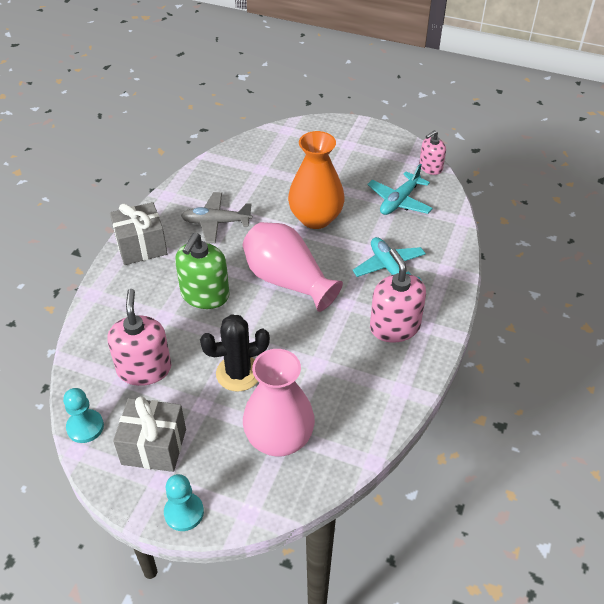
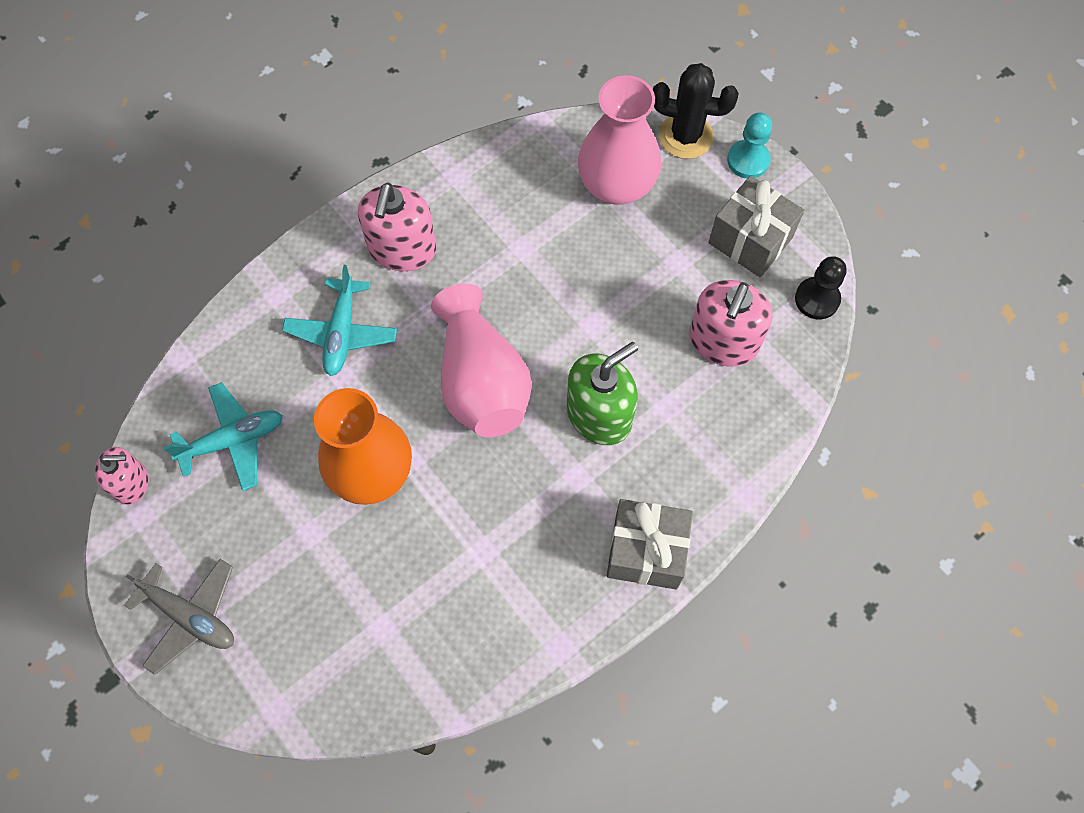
camera: 150 degrees left, 20 degrees up
turquoise pawn [63,388,104,443] -> black pawn [795,256,847,319]
grey plane [181,192,252,243] -> grey plane moved to [124,559,234,675]
black cactus [200,314,270,392] -> black cactus moved to [653,63,739,159]

